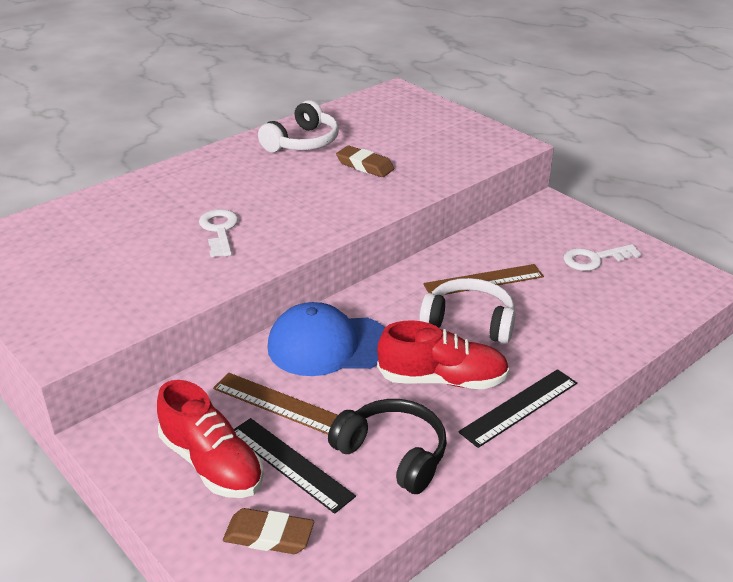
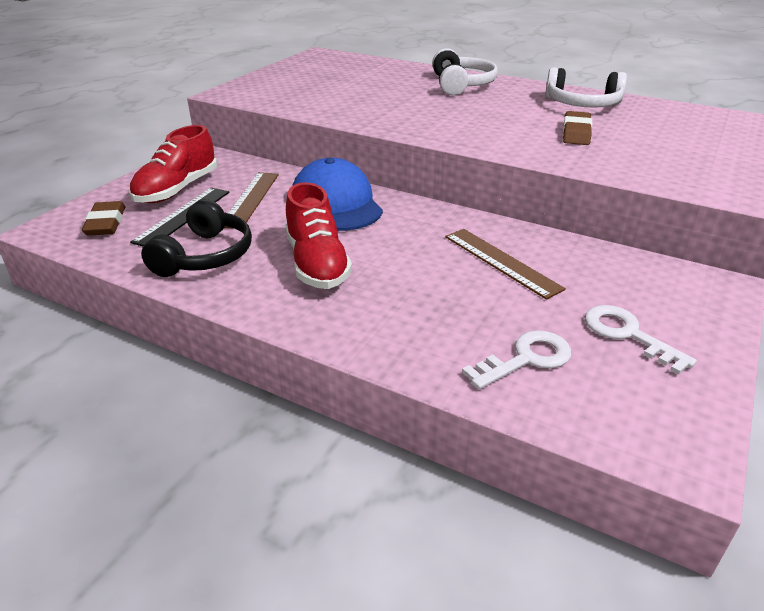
camera: 70 degrees right, 0 degrees up
white key [199,209,238,257] -> white key moved to [462,330,571,389]
white headphones [419,278,515,344] -> white headphones moved to [432,48,498,95]
black ruler [458,369,577,448] -> none

